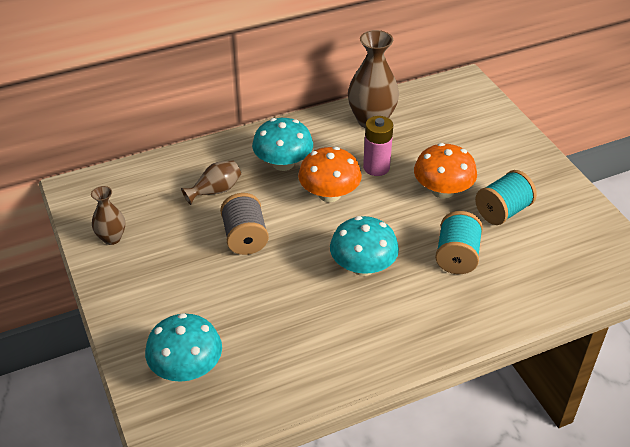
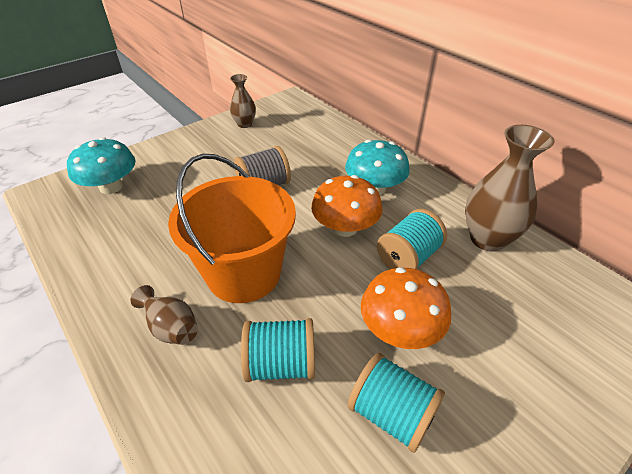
camera: 75 degrees right, 0 degrees up
brown vase [181,160,241,205] -> brown vase moved to [131,285,198,345]
turquoise mushroom [330,216,399,276] -> orange bucket [168,154,296,303]
pink battery [363,116,393,176] -> turquoise spool [377,209,447,269]

